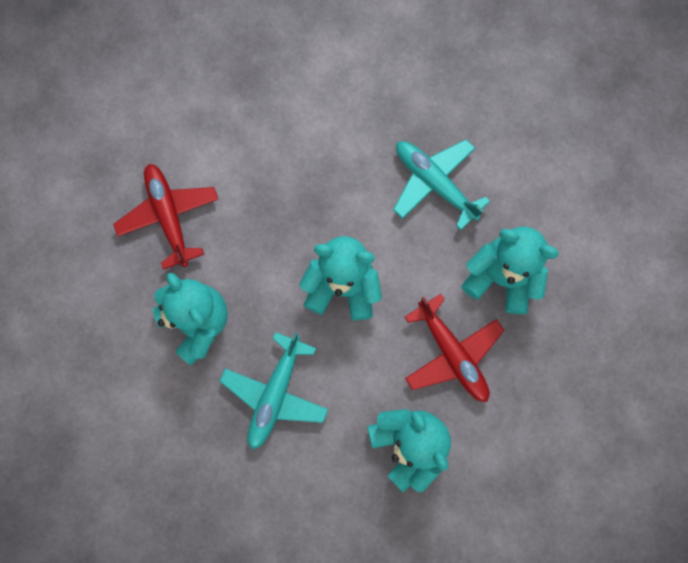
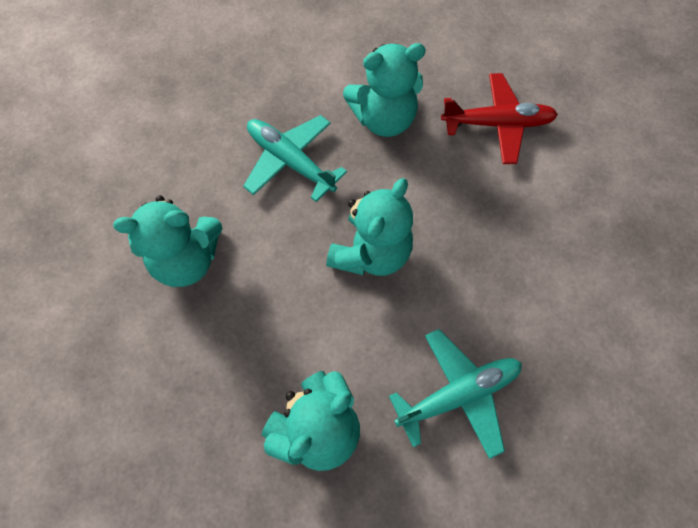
camera: 110 degrees right, 10 degrees down
red plane [405,294,504,402] -> none

